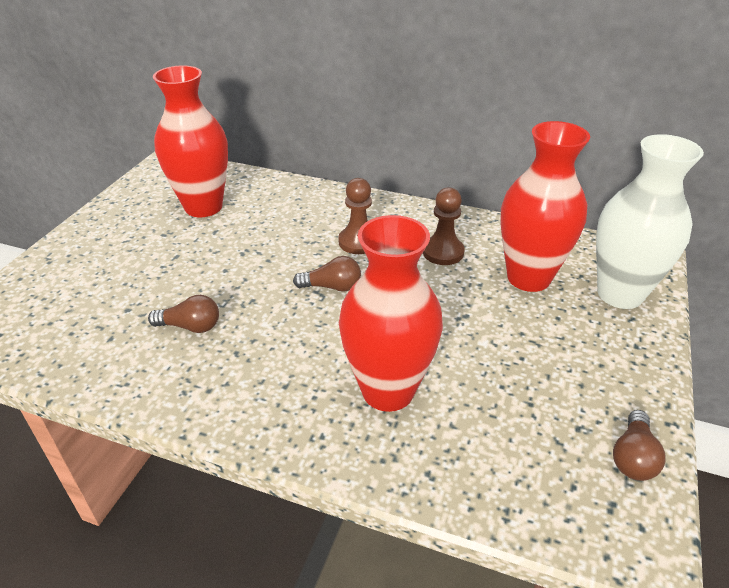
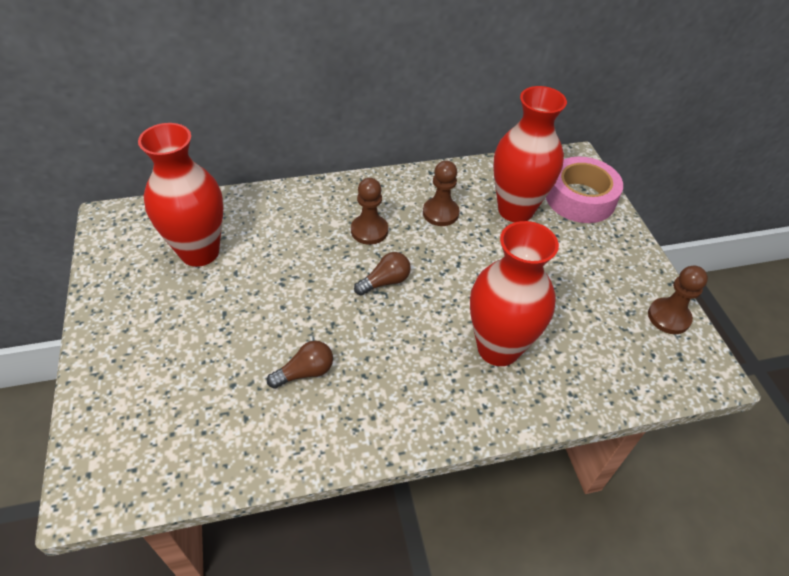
camera: 35 degrees left, 10 degrees up
white vase [596,134,704,309] -> pink tape [546,157,623,223]
brown light bulb [613,410,666,481] -> brown pawn [648,266,708,334]

